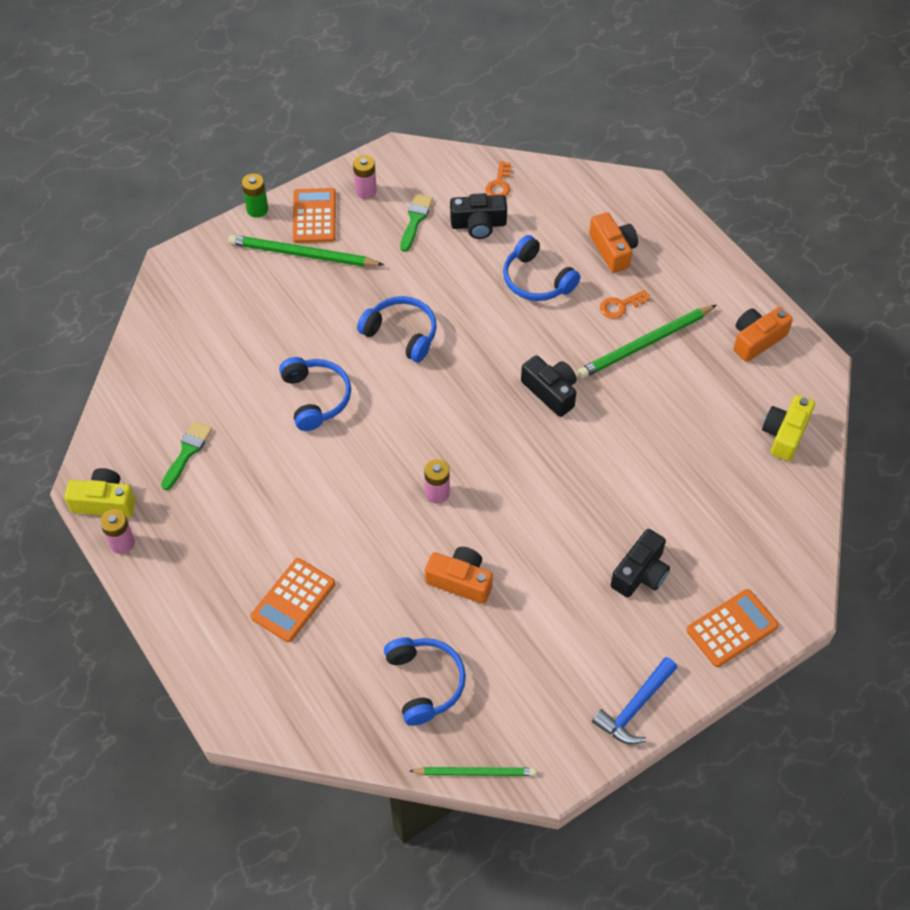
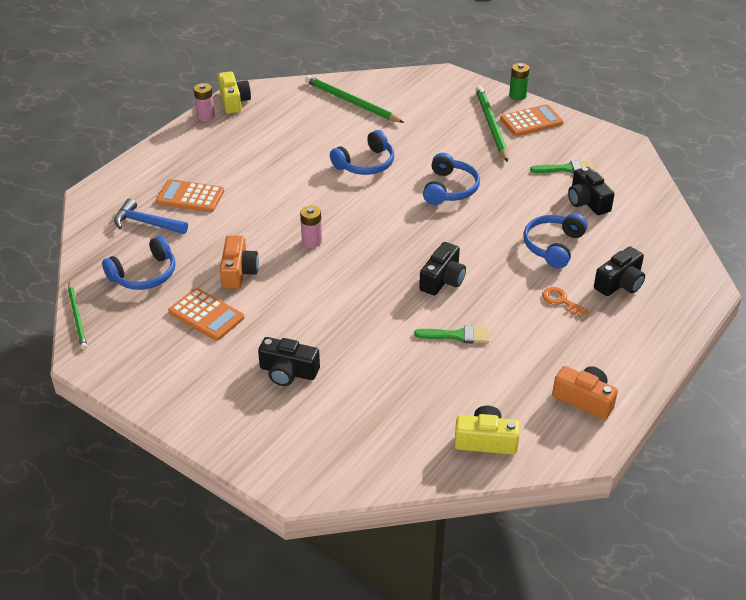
camera: 70 degrees right, 15 degrees down
green brush [161,421,212,490] -> green brush moved to [414,326,489,343]
pink battery [353,155,377,199] -> none
orange key [485,161,511,197] -> none
green pencil [578,305,716,378] -> green pencil moved to [305,76,404,123]
orange camera [589,212,638,273] -> black camera [594,247,645,296]
blue hammer [592,657,677,745] -> blue hammer moved to [114,198,188,234]
orange calculator [686,589,779,667] -> orange calculator moved to [168,288,244,341]

